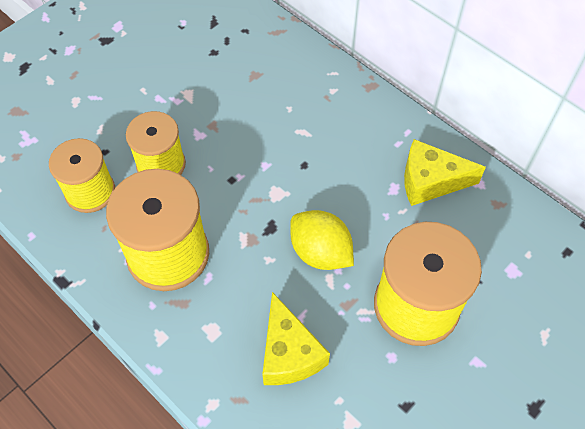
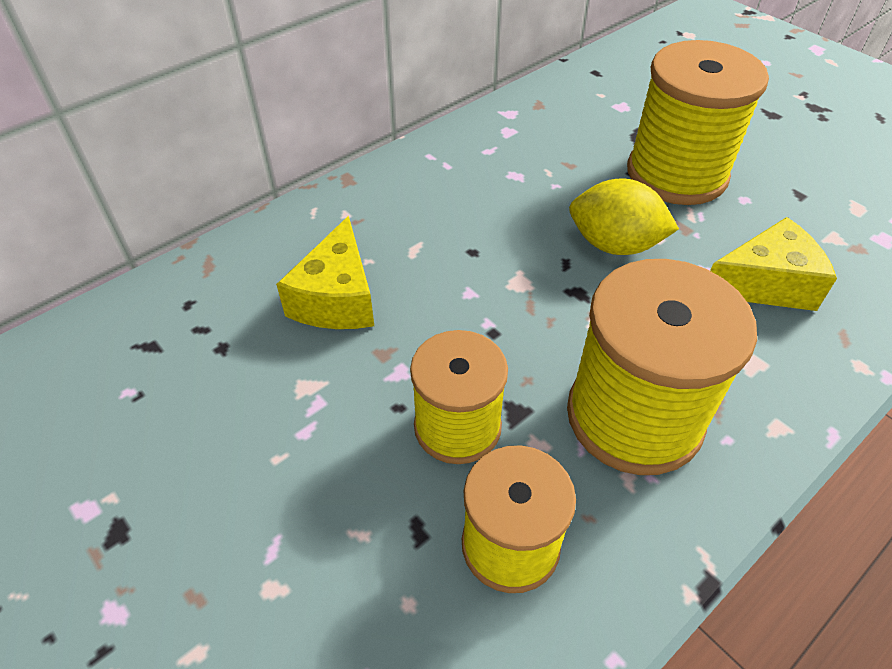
camera: 85 degrees left, 10 degrees down
yellow lemon [290,210,354,270] -> yellow lemon turned 60 degrees clockwise [569,179,679,255]
yellow cheese [404,139,486,206] -> yellow cheese moved to [276,216,374,329]

